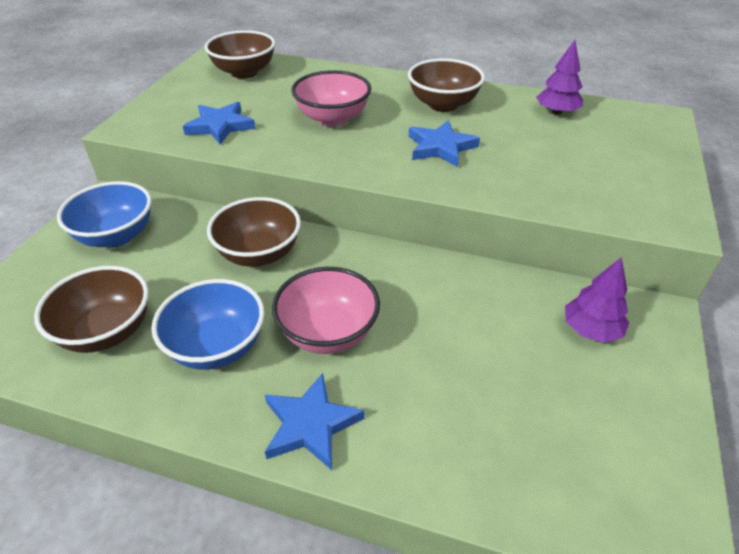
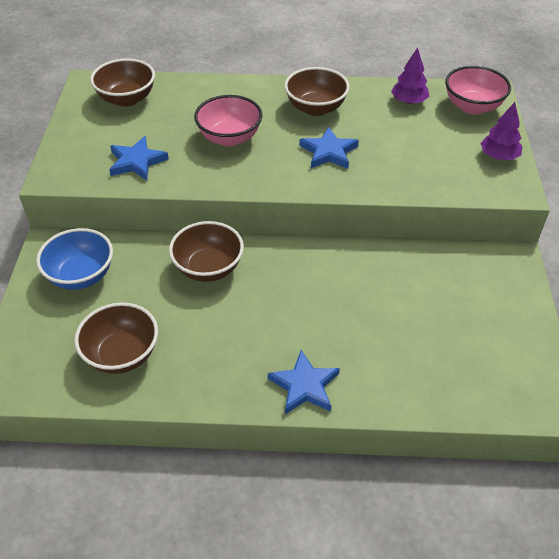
camera: 15 degrees left, 5 degrees up
blue bowl [151,279,265,370] -> none
pink bowl [272,267,380,354] -> pink bowl moved to [445,66,511,115]
purple tree [565,257,629,343] -> purple tree moved to [480,102,522,160]

